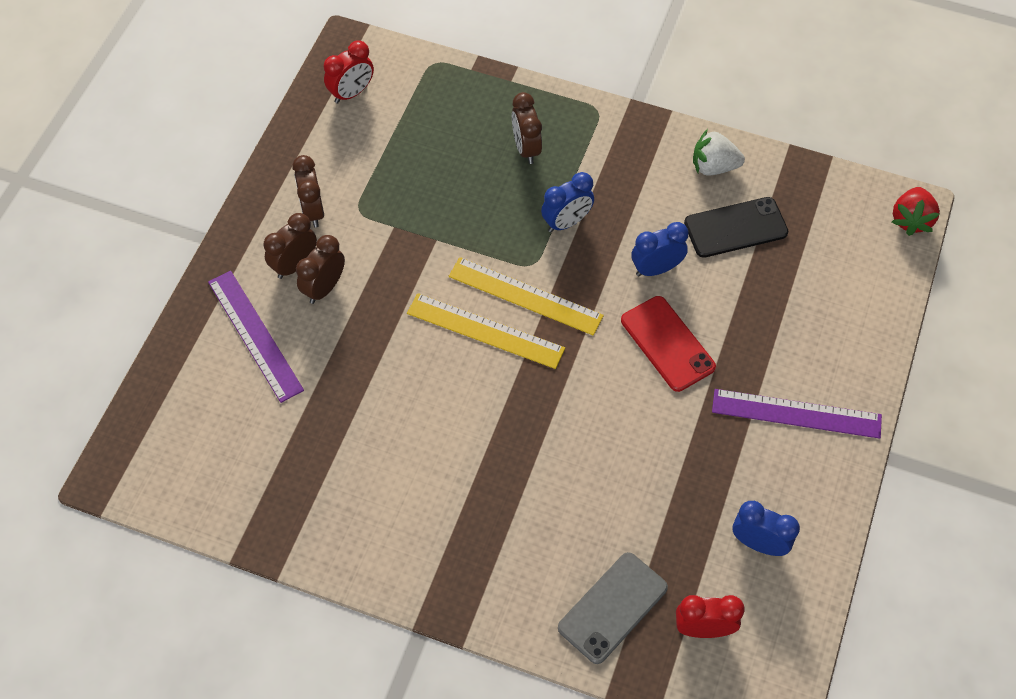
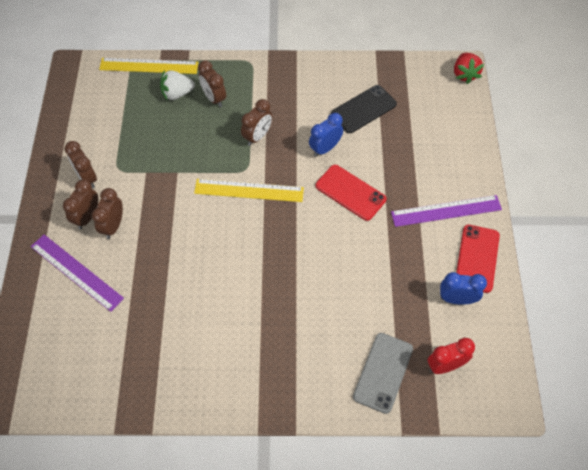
camera: 20 degrees left, 0 degrees up
red clock [324,40,374,103] -> none
yellow ruler [407,293,565,369] -> yellow ruler moved to [99,58,199,74]
blue clock [541,172,594,232] -> brown clock [241,99,272,146]
white strawberry [693,129,745,176] -> white strawberry moved to [160,70,195,100]
none -> red phone [456,225,500,293]

